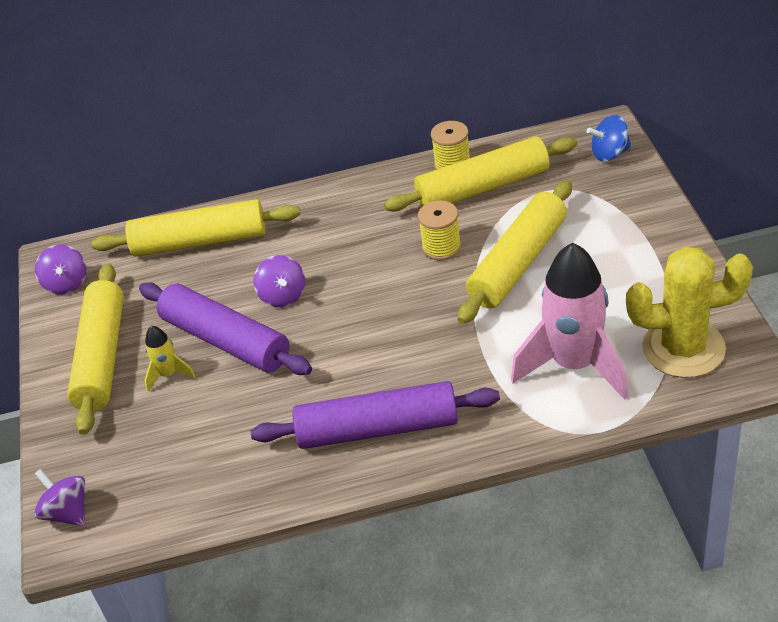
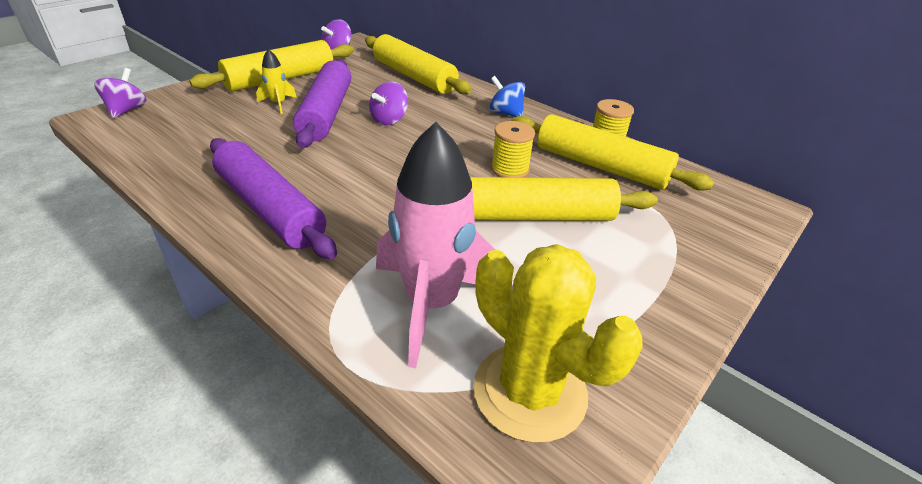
camera: 45 degrees right, 5 degrees down
blue spinning top [586,115,632,162] -> blue spinning top moved to [490,76,525,117]

